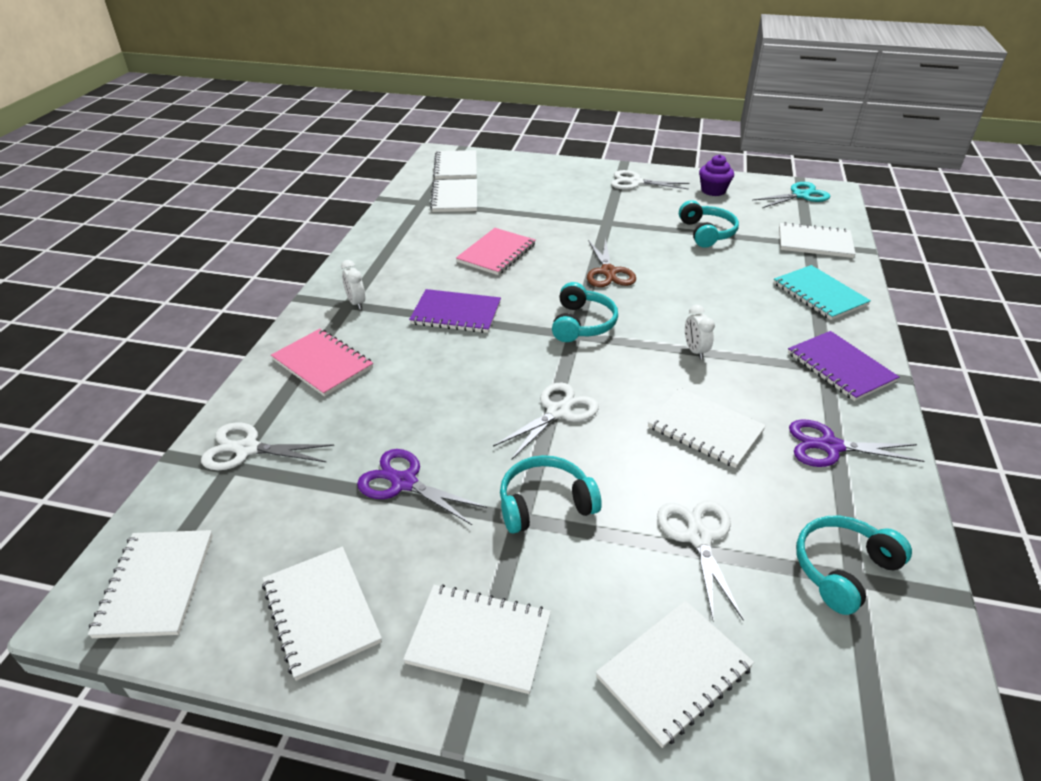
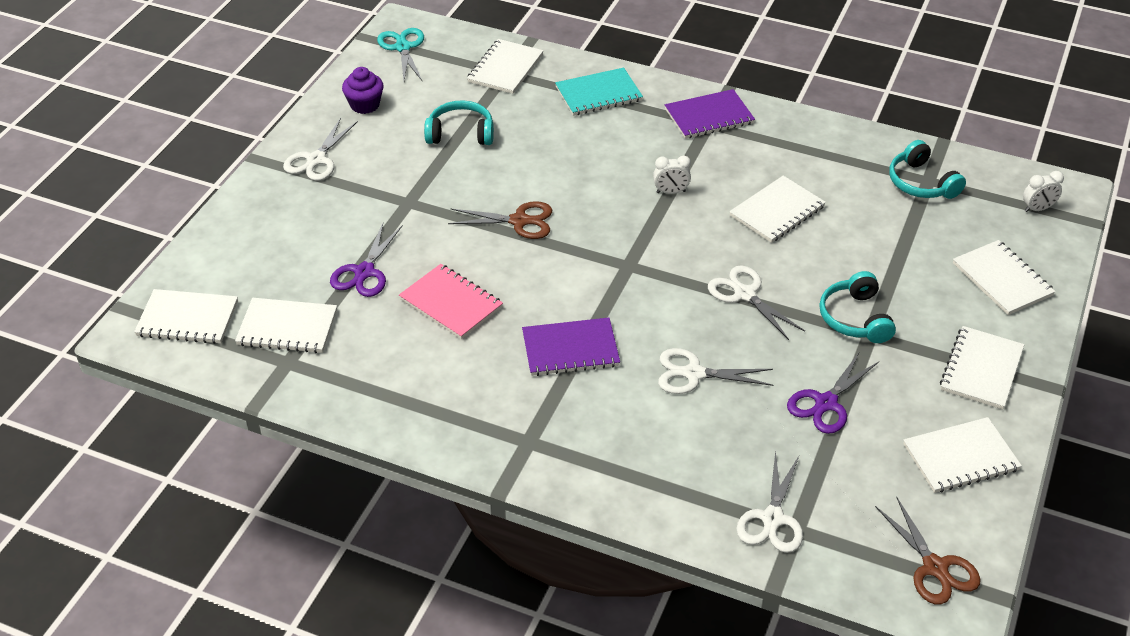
camera: 80 degrees left, 5 degrees up
white notebook [88,530,213,638] -> brown scissors [875,497,981,604]
pink notebook [271,329,373,397] -> none
white clock [341,260,365,310] -> white clock moved to [1023,171,1064,212]
purple notebook [409,289,501,333] -> purple notebook turned 60 degrees clockwise [522,318,620,376]
turquoise headphones [552,282,618,342] -> none
white scissors [657,500,744,621] -> white scissors moved to [658,348,773,394]
purple scissors [789,419,924,467] -> purple scissors moved to [330,223,402,297]

